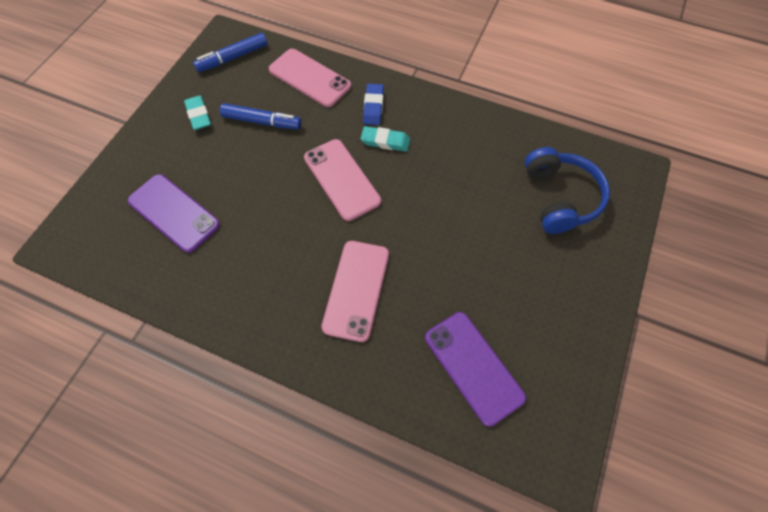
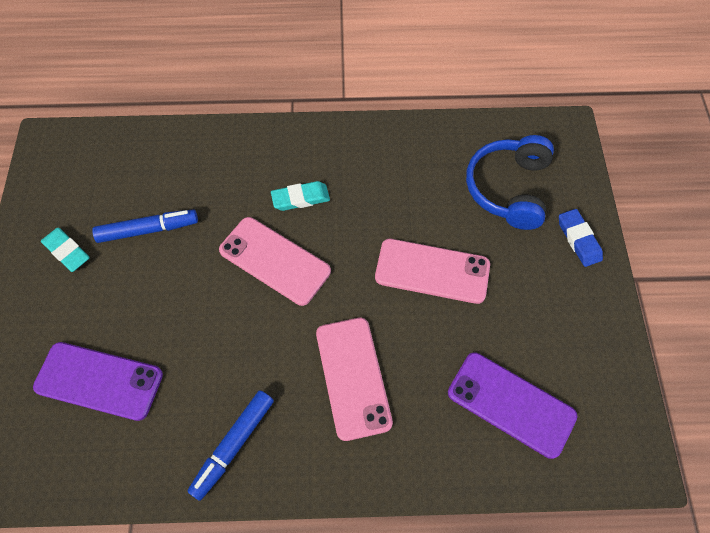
camera: 25 degrees left, 0 degrees up
blue marker [193,33,268,72] -> blue marker moved to [187,390,274,501]
pink phone [269,49,351,107] -> pink phone moved to [375,239,490,304]
blue eraser [363,84,384,125] -> blue eraser moved to [559,209,603,267]
blue headphones [525,147,610,234] -> blue headphones turned 135 degrees counterclockwise [466,135,554,230]

